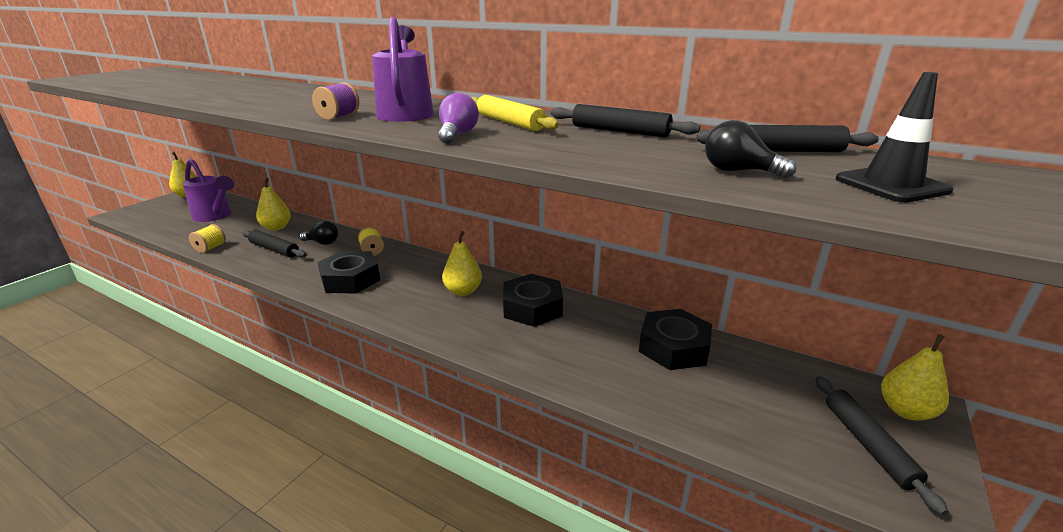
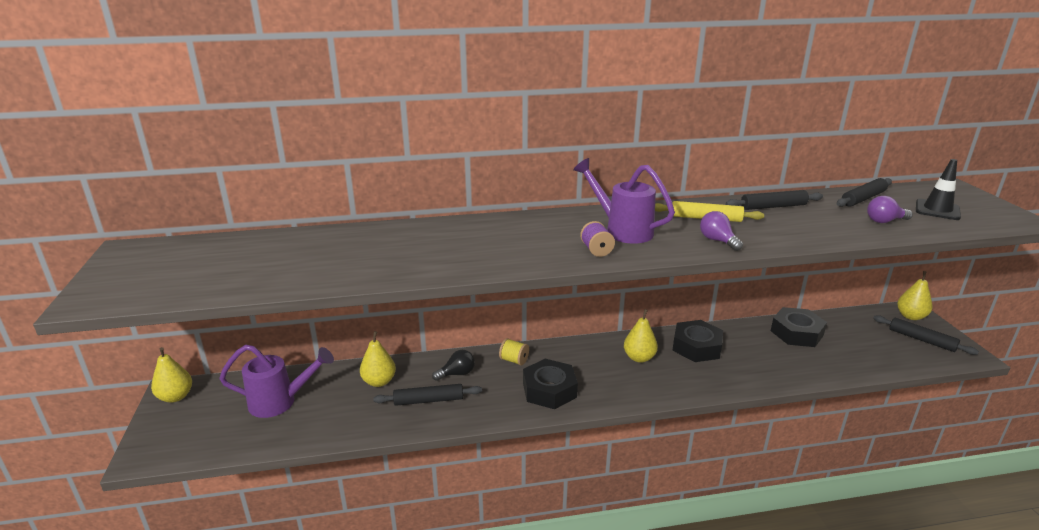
camera: 40 degrees left, 0 degrees up
yellow spool [189,224,226,253] -> none
black light bulb [705,120,796,178] -> purple light bulb [867,196,913,223]

